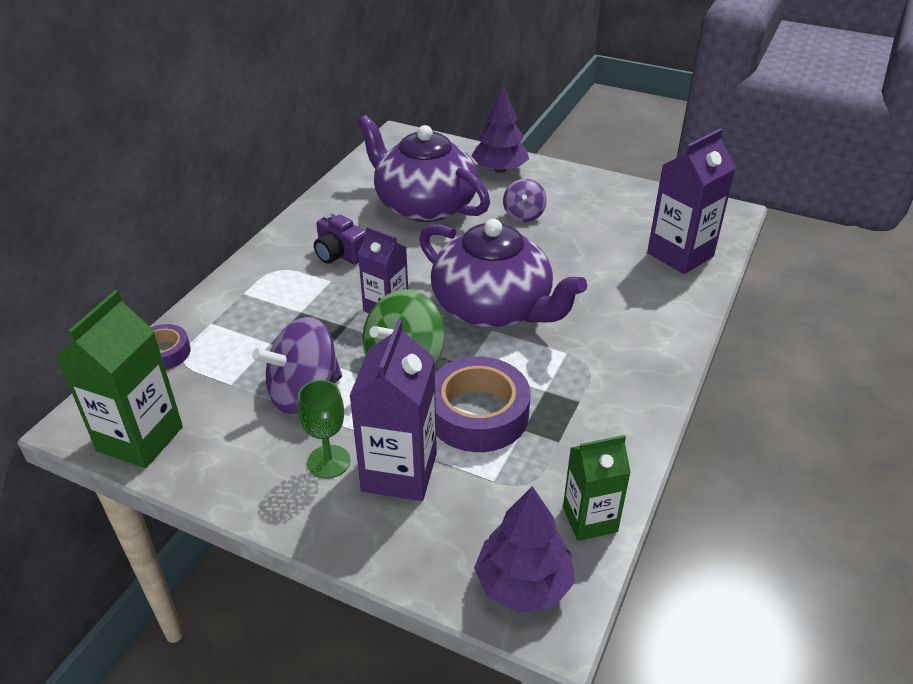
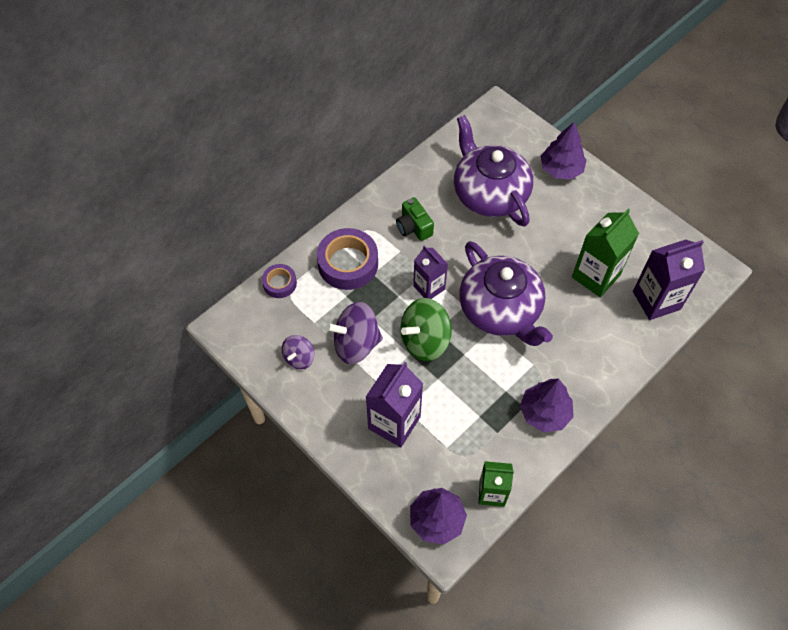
camera: 20 degrees right, 20 degrees up
green carton [56,290,183,468] -> green carton moved to [572,209,639,297]
green goblet [298,380,350,479] -> none
purple camera [314,214,366,265] -> green camera [396,197,434,241]
purple tape [435,356,531,452] -> purple tape moved to [317,228,378,290]
purple spinning top [503,179,547,222] -> purple spinning top moved to [282,335,315,369]
none -> purple tree [520,379,574,432]

